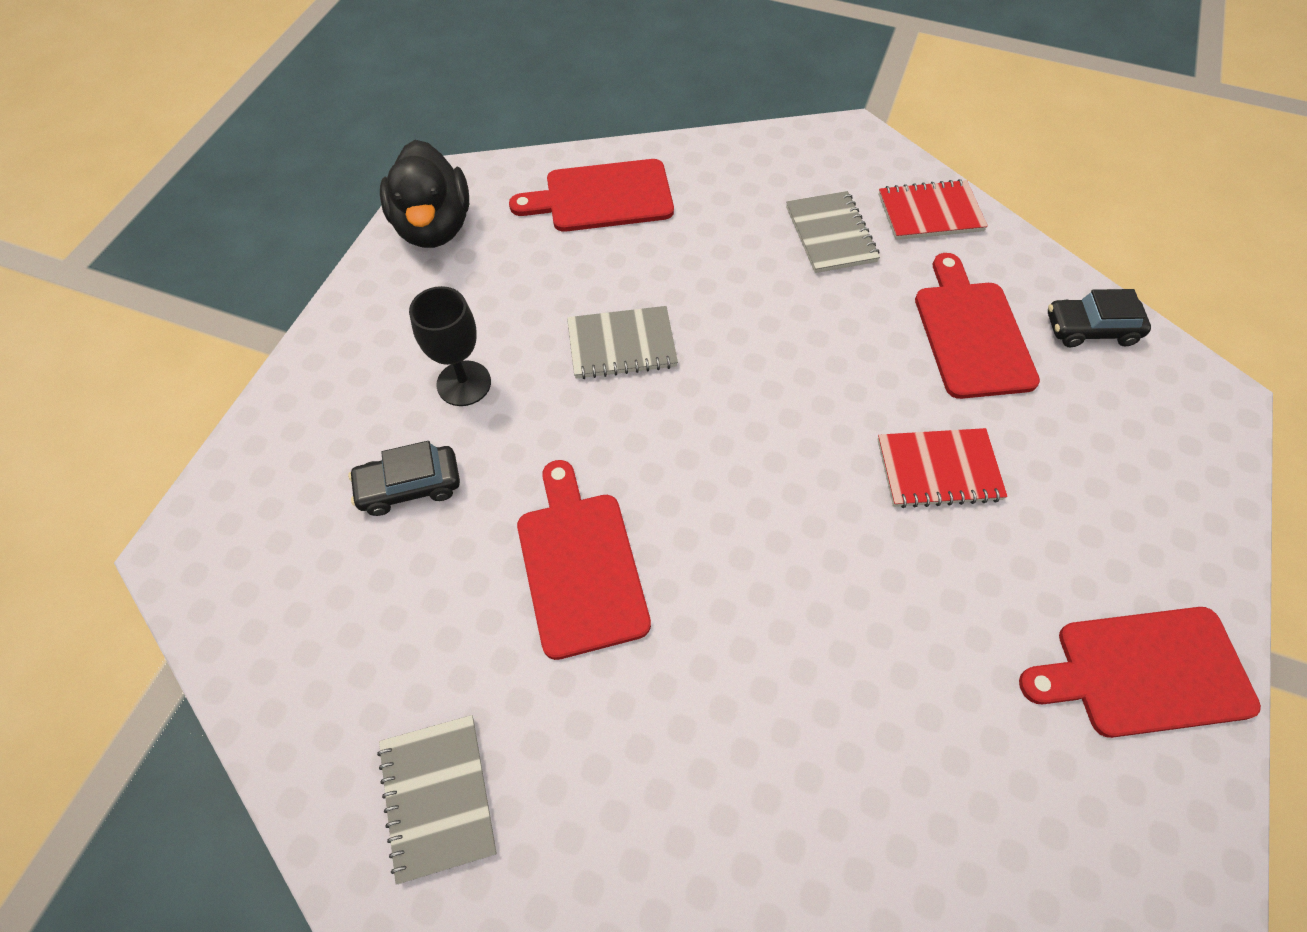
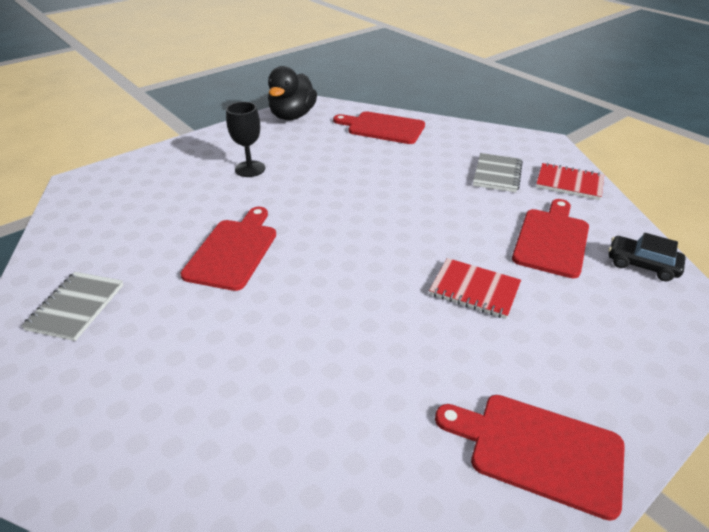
camera: 30 degrees right, 20 degrees down
black car [348,441,460,516] -> none
grey notebook [567,306,678,379] -> none

